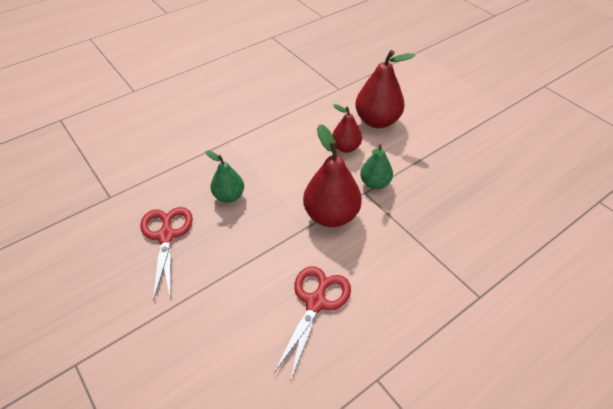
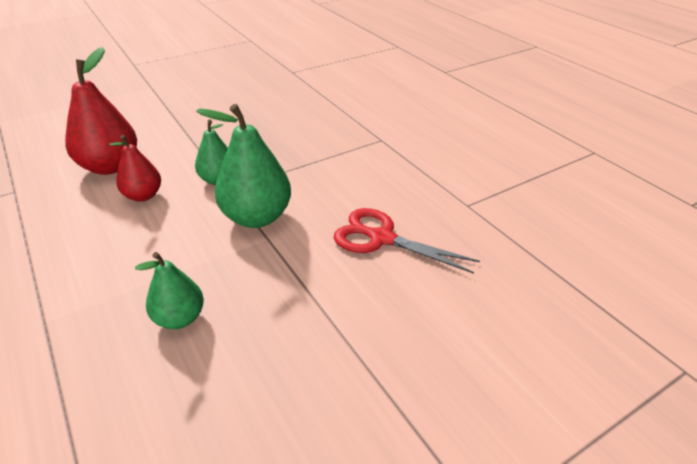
camera: 85 degrees left, 10 degrees down
red scissors [140,207,193,301] -> none
red pear [303,124,362,227] -> green pear [196,104,291,228]

